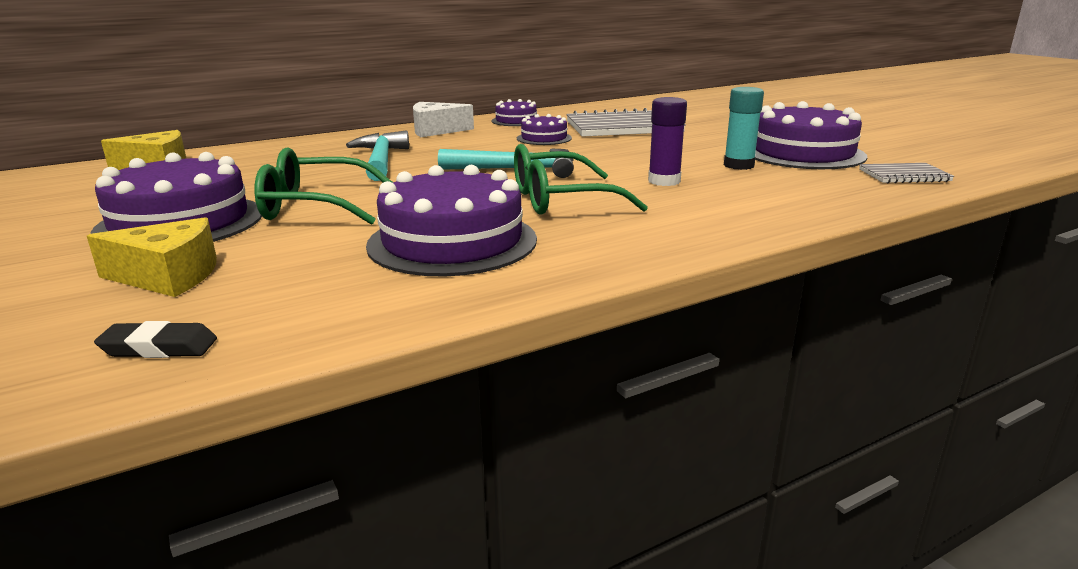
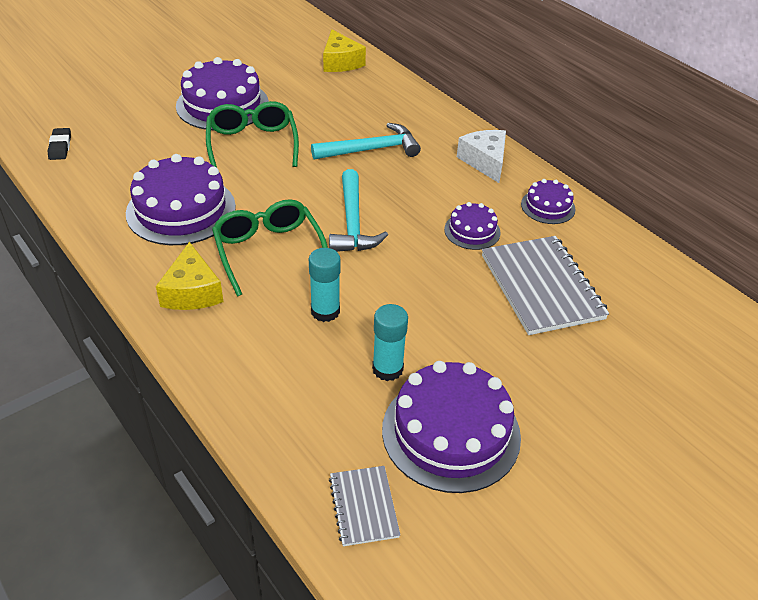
camera: 80 degrees right, 20 degrees up
yellow cheese [87,217,217,297] -> yellow cheese moved to [156,242,224,310]
purple glue stick [648,97,687,186] -> turquoise glue stick [309,248,341,322]

